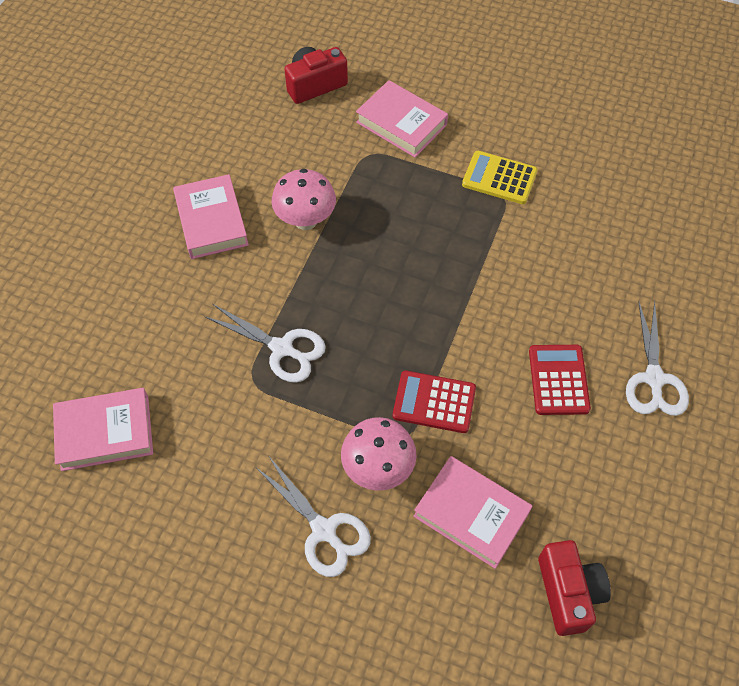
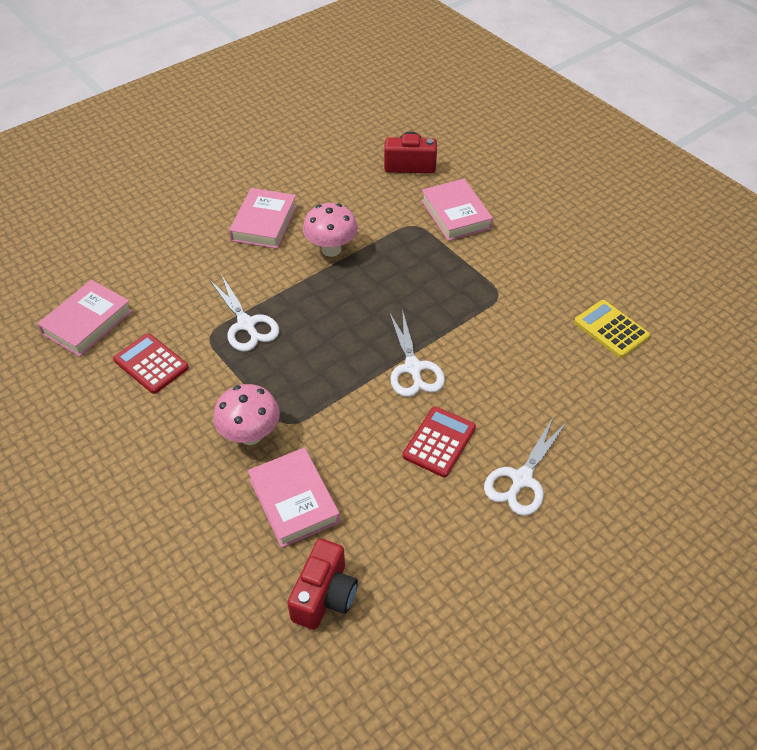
camera: 30 degrees right, 10 degrees down
pink book [53,388,153,471] -> pink book turned 75 degrees counterclockwise [37,280,132,357]
white scissors [257,457,371,577] -> white scissors moved to [389,309,445,397]
red calculator [393,371,476,433] -> red calculator moved to [113,333,189,394]
yellow calculator [462,151,538,204] -> yellow calculator moved to [574,300,650,358]

